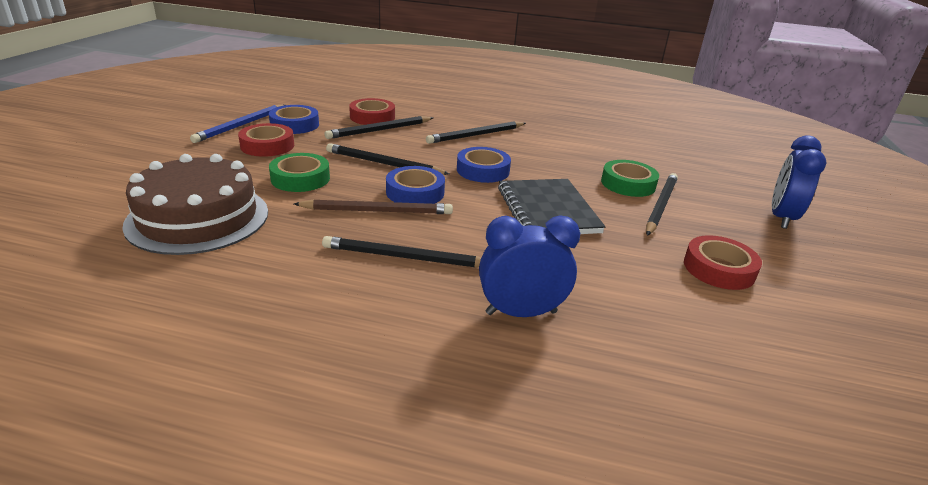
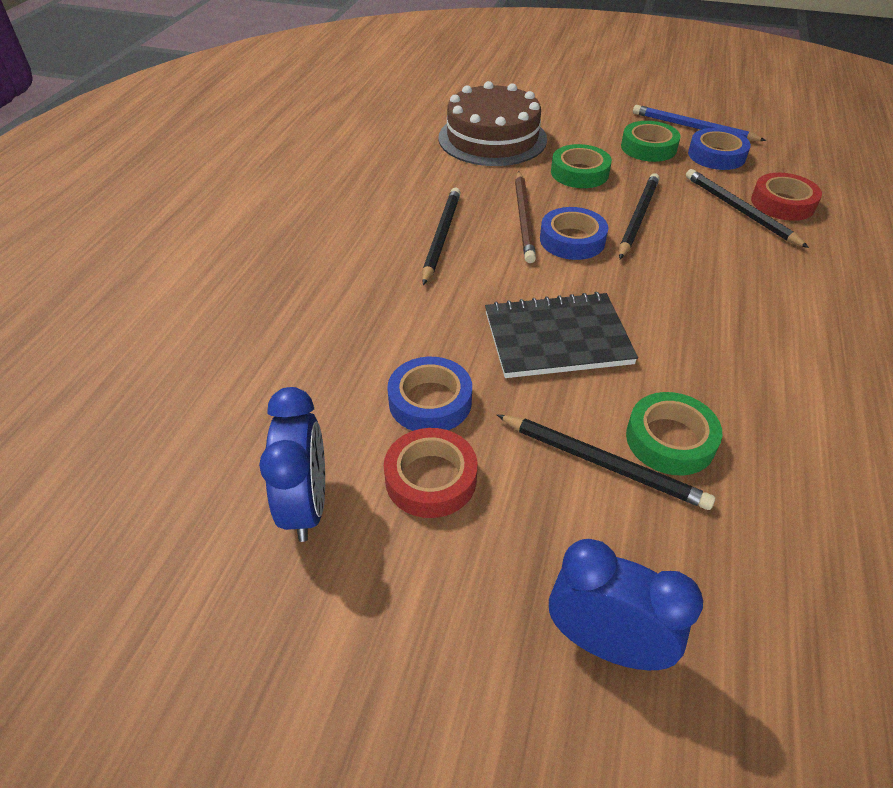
camera: 95 degrees right, 15 degrees up
red tape [238,123,294,157] -> green tape [621,121,681,162]
black pencil [426,121,526,144] -> none
blue tape [457,147,511,183] -> blue tape moved to [387,357,472,431]
blue clock [479,215,580,317] -> blue clock moved to [259,387,325,542]

